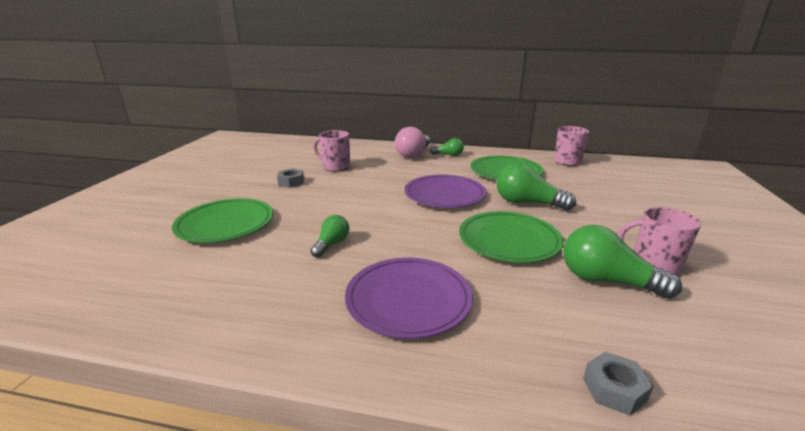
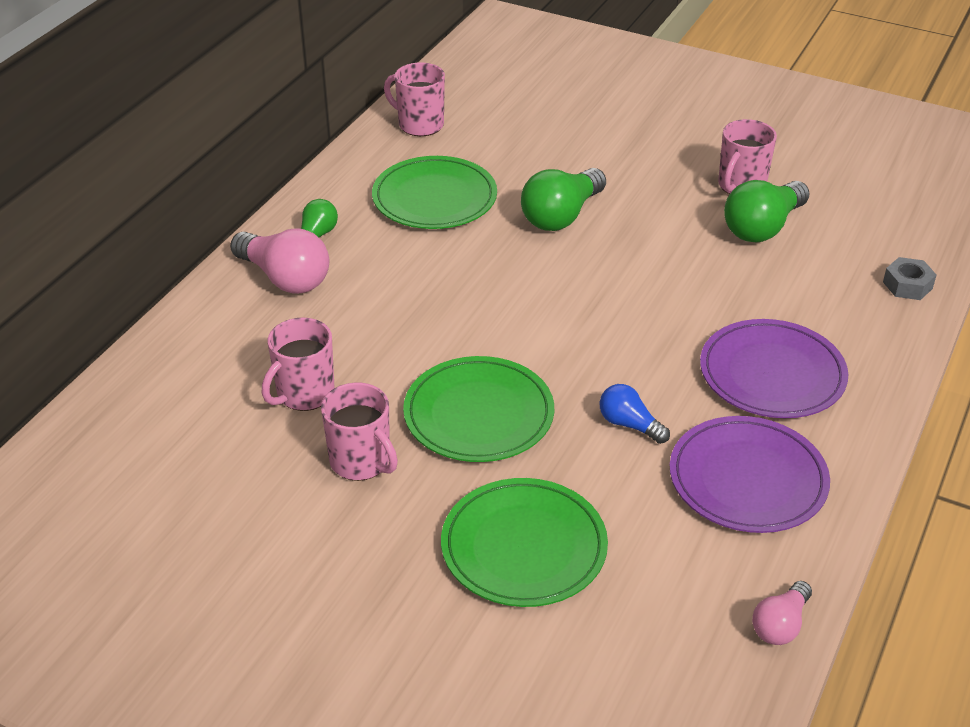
camera: 75 degrees left, 15 degrees up
grey nut [277,169,304,188] -> pink mug [321,383,398,481]
green light bulb [310,215,349,258] -> blue light bulb [600,384,670,444]
purple plate [405,174,486,208] -> purple plate moved to [670,416,830,533]
green plate [459,211,564,263] -> green plate moved to [403,356,554,462]
none -> pink light bulb [752,581,812,645]

